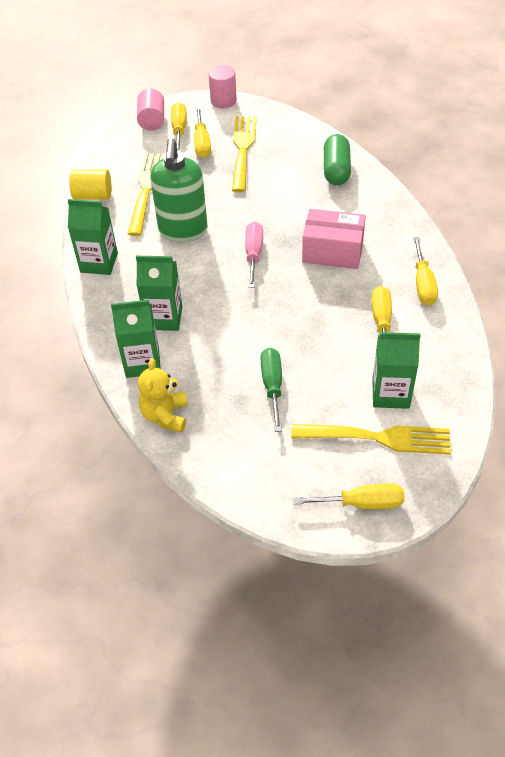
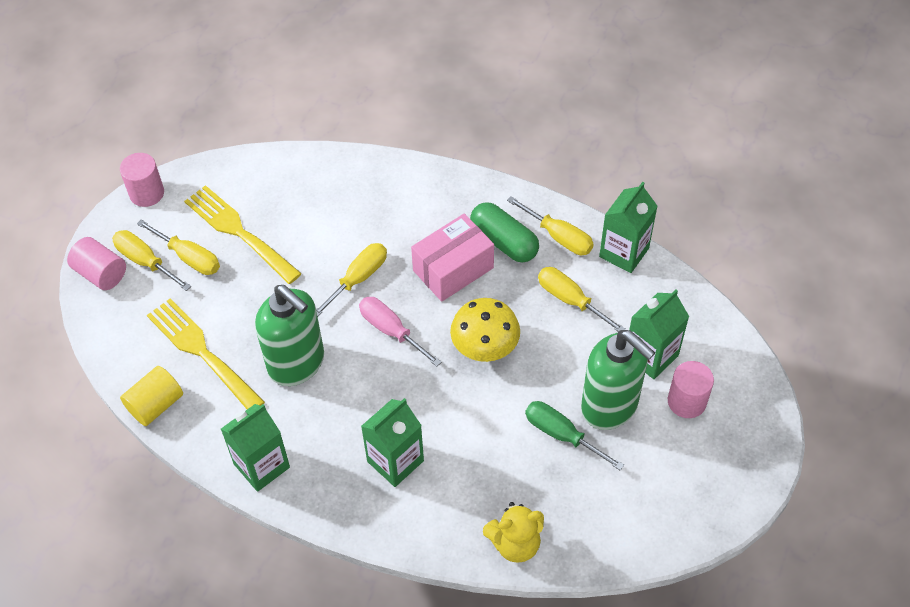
camera: 50 degrees left, 5 degrees up
green carton [111,300,161,378] -> green carton moved to [599,182,658,273]
yellow teddy bear [138,358,188,433] -> yellow teddy bear turned 60 degrees counterclockwise [483,502,544,563]
yellow fork [291,424,451,455] -> pink cylinder [668,361,714,418]
yellow screwdriver [293,483,405,509] -> yellow screwdriver moved to [316,243,387,317]
green capsule [324,134,351,185] -> green capsule moved to [470,202,539,262]
none -> yellow mushroom [450,298,520,362]
none -> green soap dispenser [581,330,655,430]

